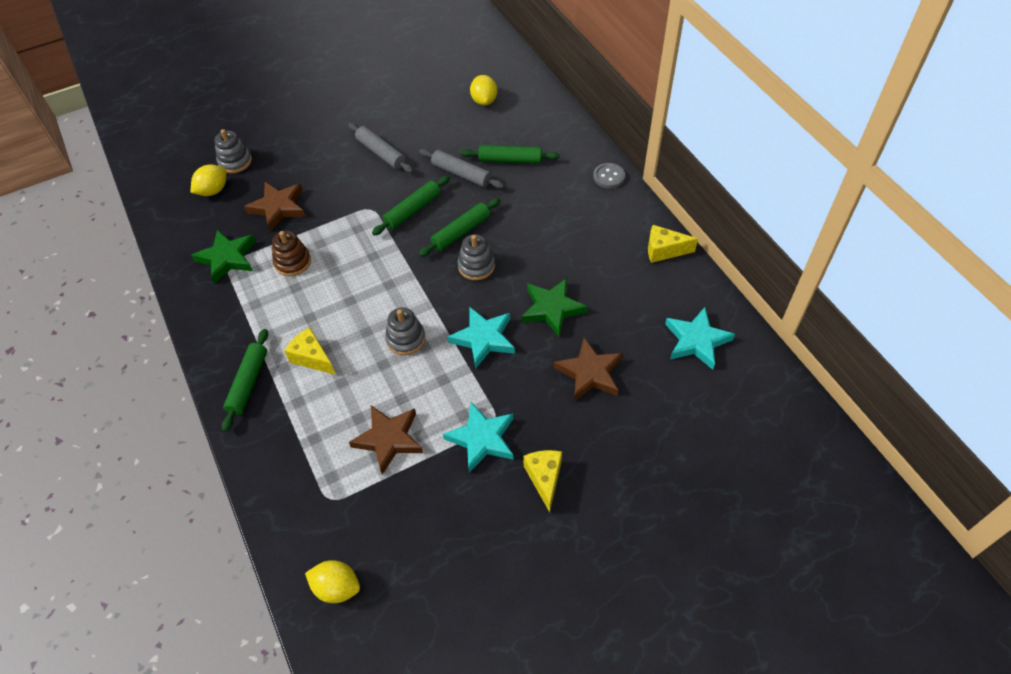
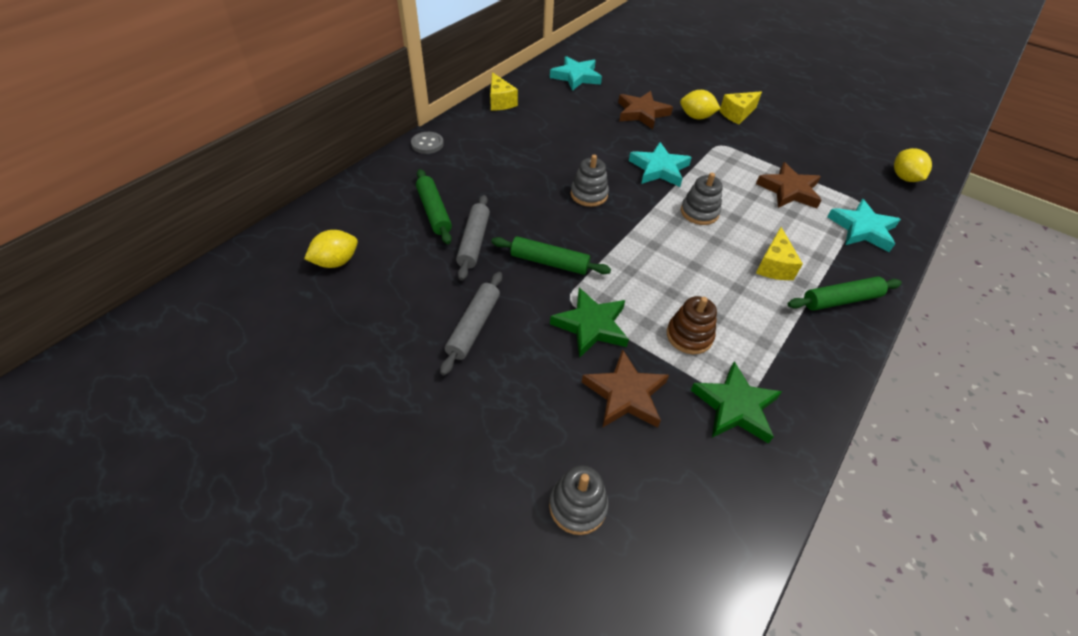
camera: 120 degrees left, 5 degrees down
yellow lemon [191,164,227,196] -> yellow lemon moved to [680,90,721,119]
green rolling pin [419,198,501,257] -> none
turquoise star [443,402,513,473] -> turquoise star moved to [827,199,901,252]
green star [521,278,588,337] -> green star moved to [550,288,629,358]

